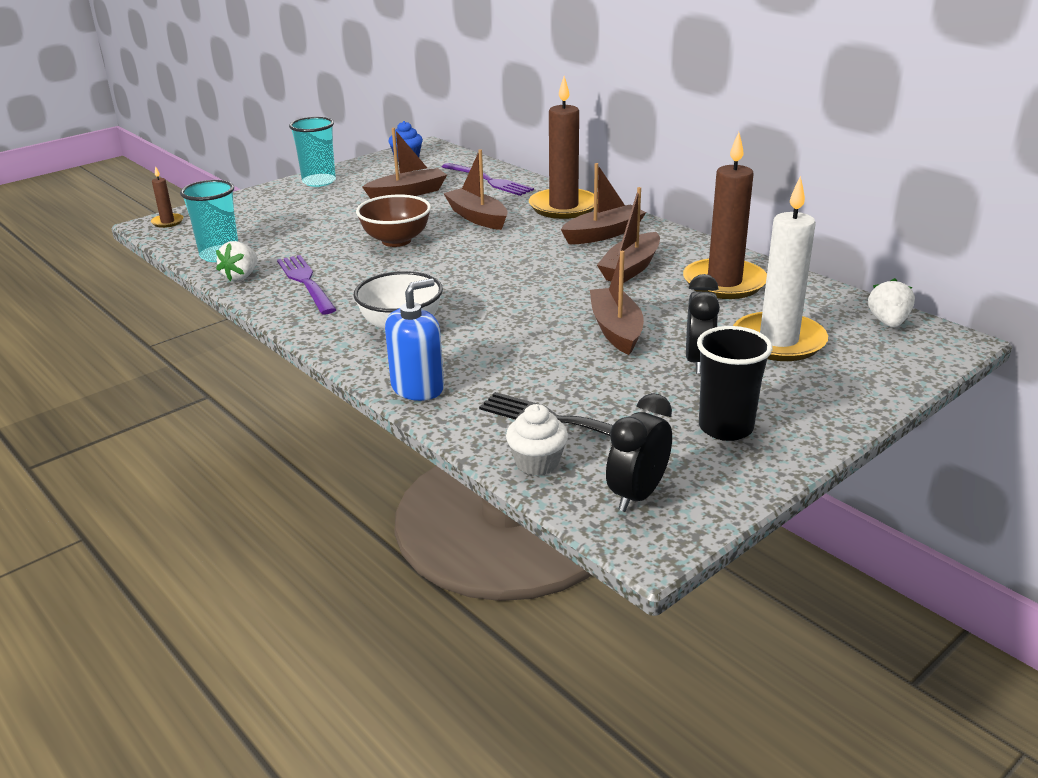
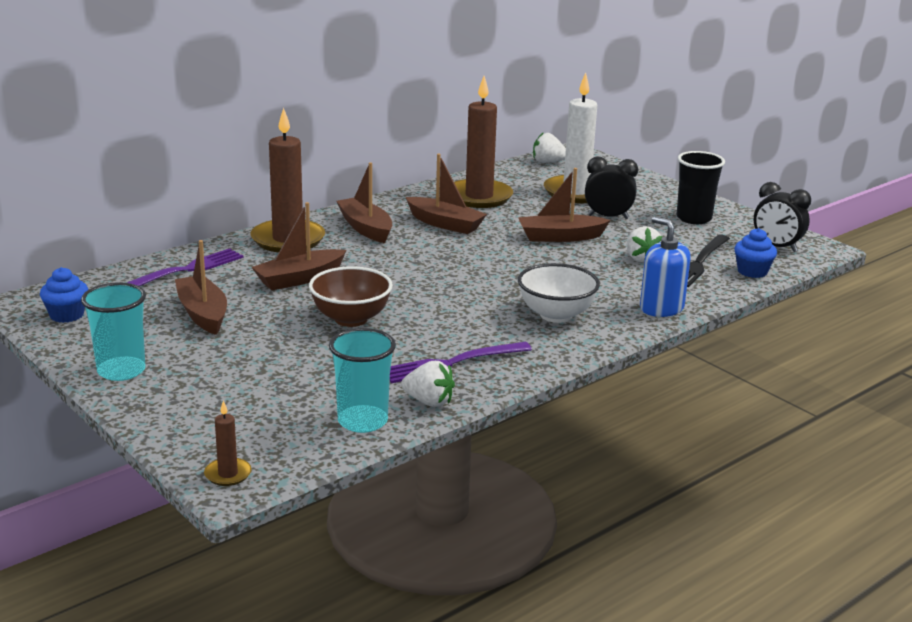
camera: 90 degrees left, 5 degrees down
white cupcake [506,404,568,476] -> blue cupcake [734,228,777,278]
none -> white strawberry [627,226,663,263]

